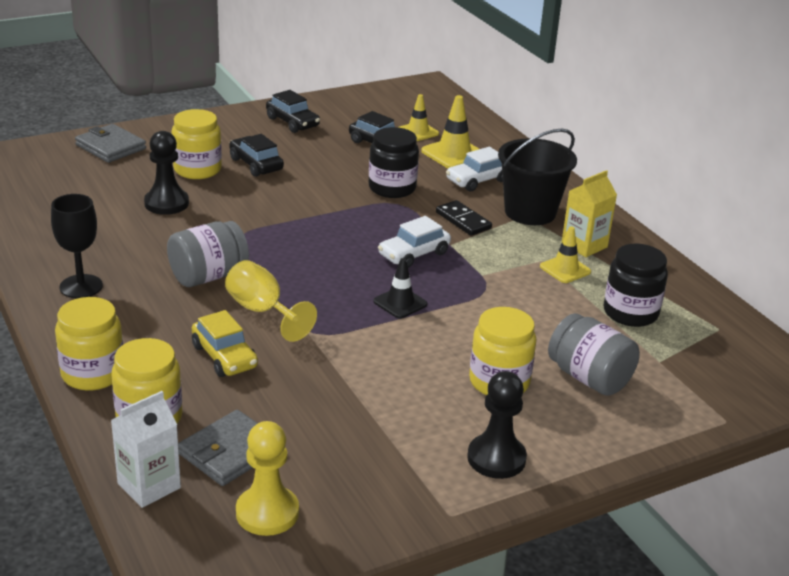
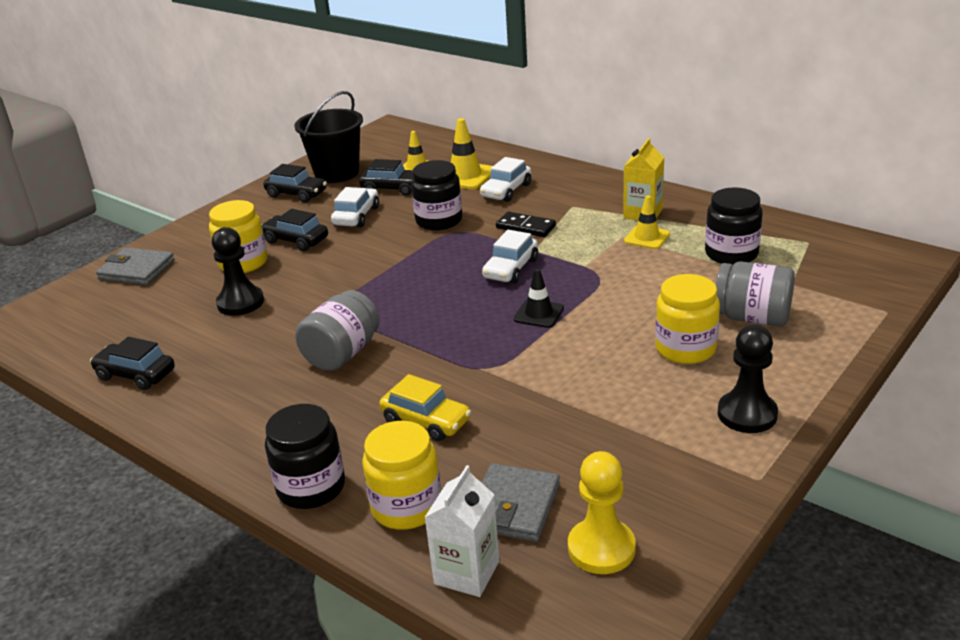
camera: 20 degrees left, 0 degrees up
black goblet [51,194,103,298] -> none
yellow jar [55,297,123,391] -> black jar [265,404,345,509]
yellow goblet [225,260,317,342] -> none
black bucket [498,129,577,225] -> black bucket moved to [294,91,363,183]
none -> black car [90,337,175,390]
none -> white car [331,187,379,227]

